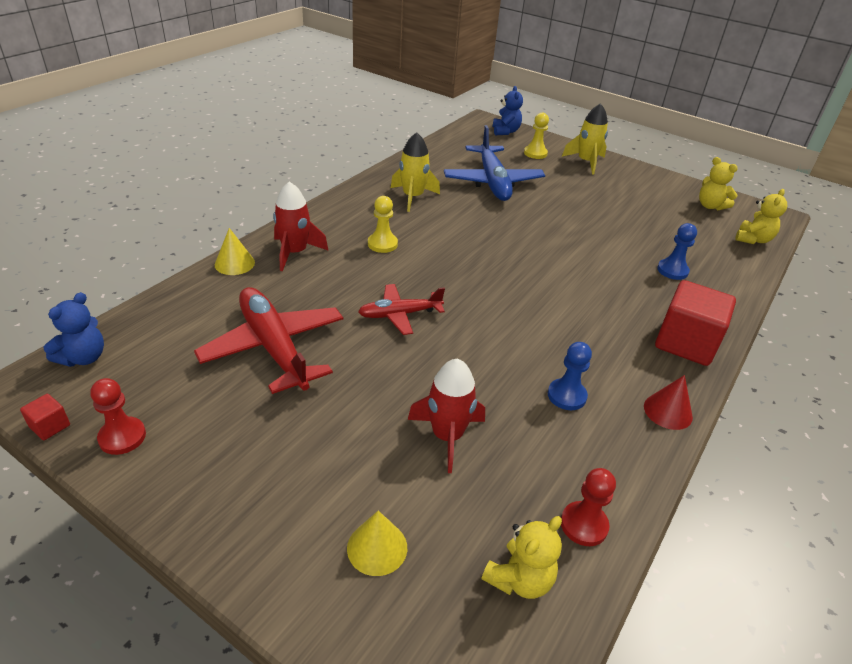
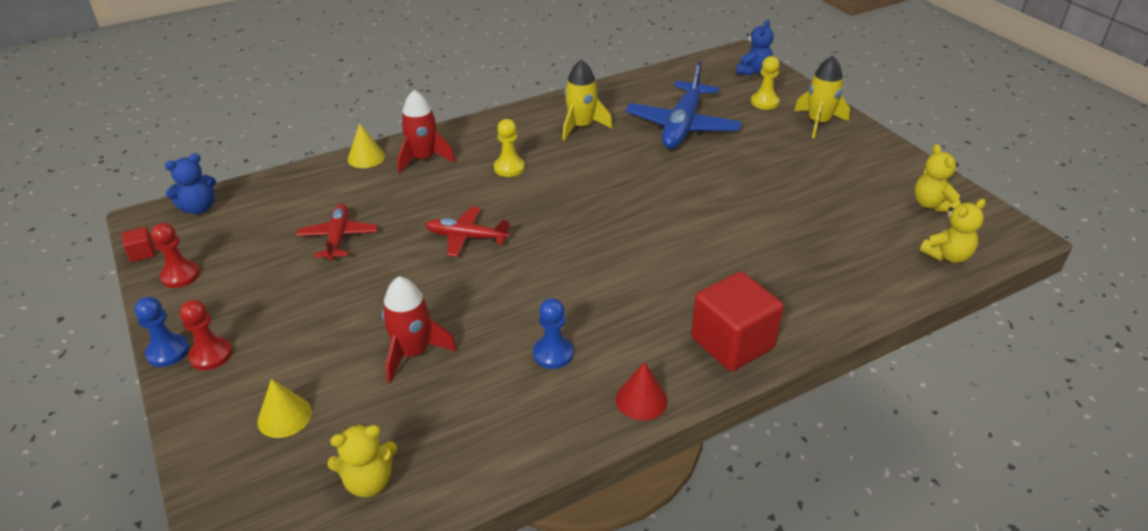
camera: 30 degrees right, 0 degrees up
red plane [194,287,343,394] -> red plane [296,204,378,261], size x0.58
red pawn [561,468,616,546] -> red pawn moved to [180,300,232,370]
blue pawn [657,223,697,280] -> blue pawn moved to [134,297,189,367]

